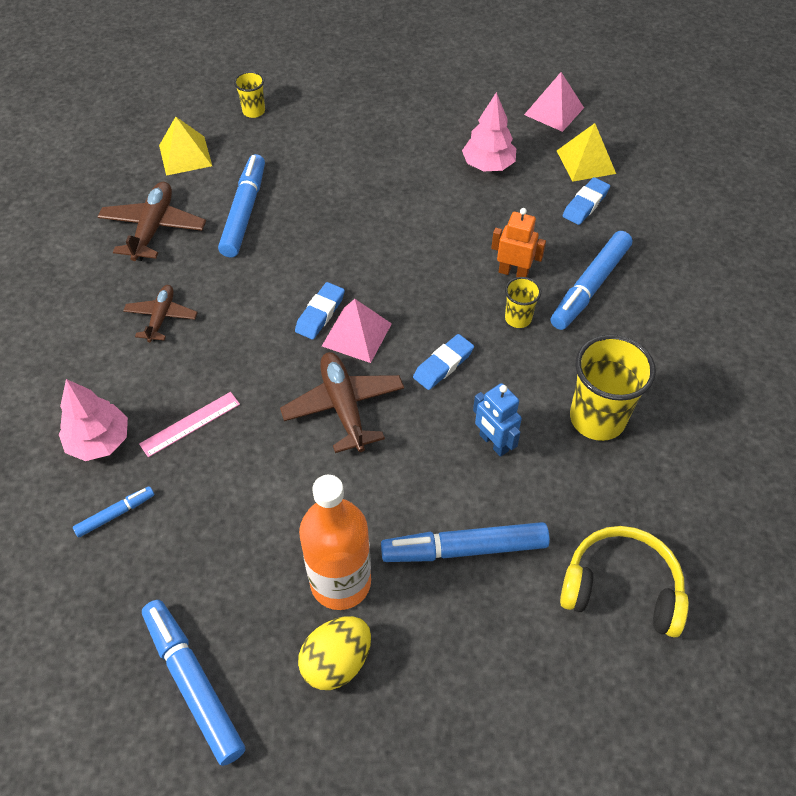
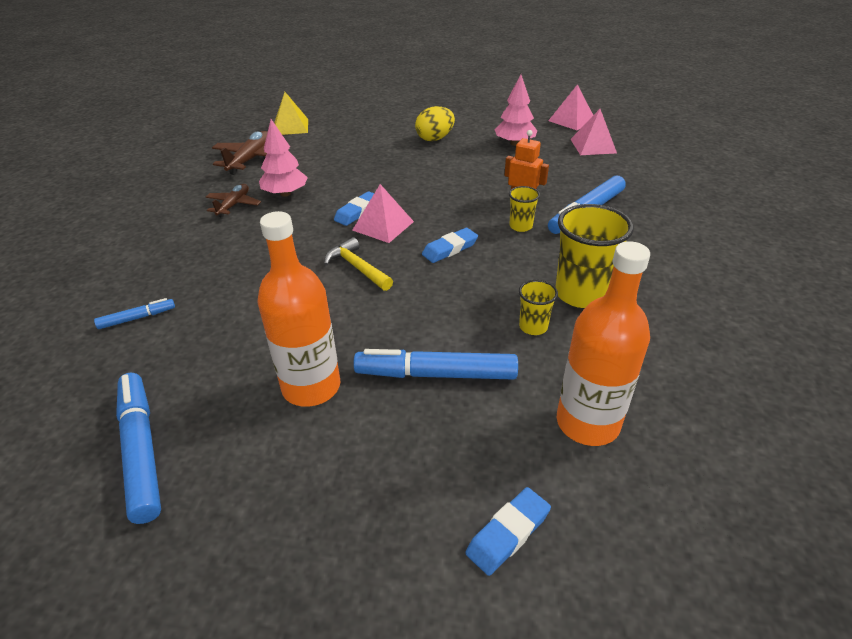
camera: 10 degrees right, 15 degrees down
pink tree [59,379,128,461] -> pink tree moved to [259,119,308,197]
pink ruler [139,392,240,457] -> none
blue marker [218,154,265,257] -> none
yellow cup [234,71,265,118] -> yellow cup moved to [519,280,558,335]
brown plane [280,352,404,453] -> yellow hammer [324,237,393,291]
yellow egg [298,616,371,690] -> yellow egg moved to [415,106,455,141]
blue robot [473,383,522,457] -> none
yellow pyramid [557,123,616,182] -> pink pyramid [570,109,617,155]
yellow headphones [560,526,689,638] -> orange bottle [557,241,650,446]
blue eraser [563,177,610,225] -> blue eraser moved to [465,487,551,576]

